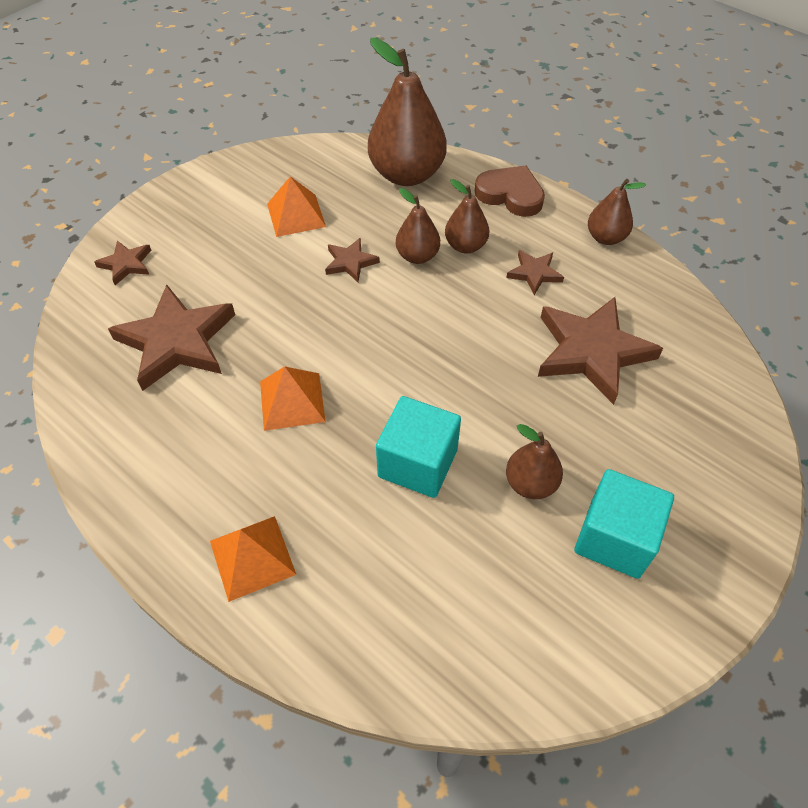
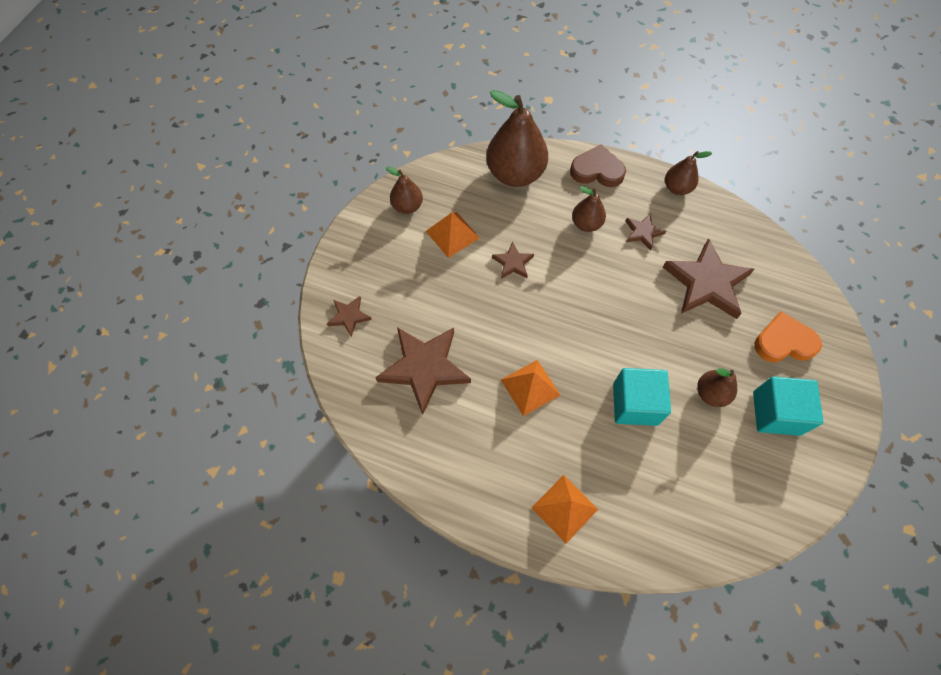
camera: 20 degrees left, 10 degrees up
brown pear [396,188,440,264] -> brown pear moved to [386,167,423,214]
none -> orange heart [754,311,822,363]

